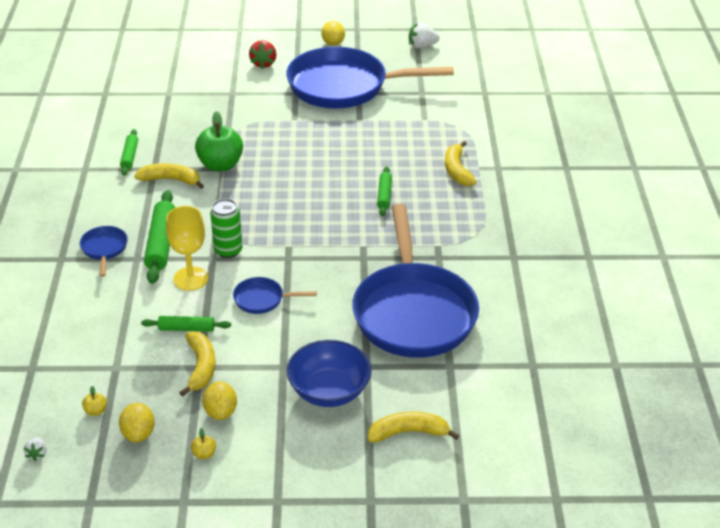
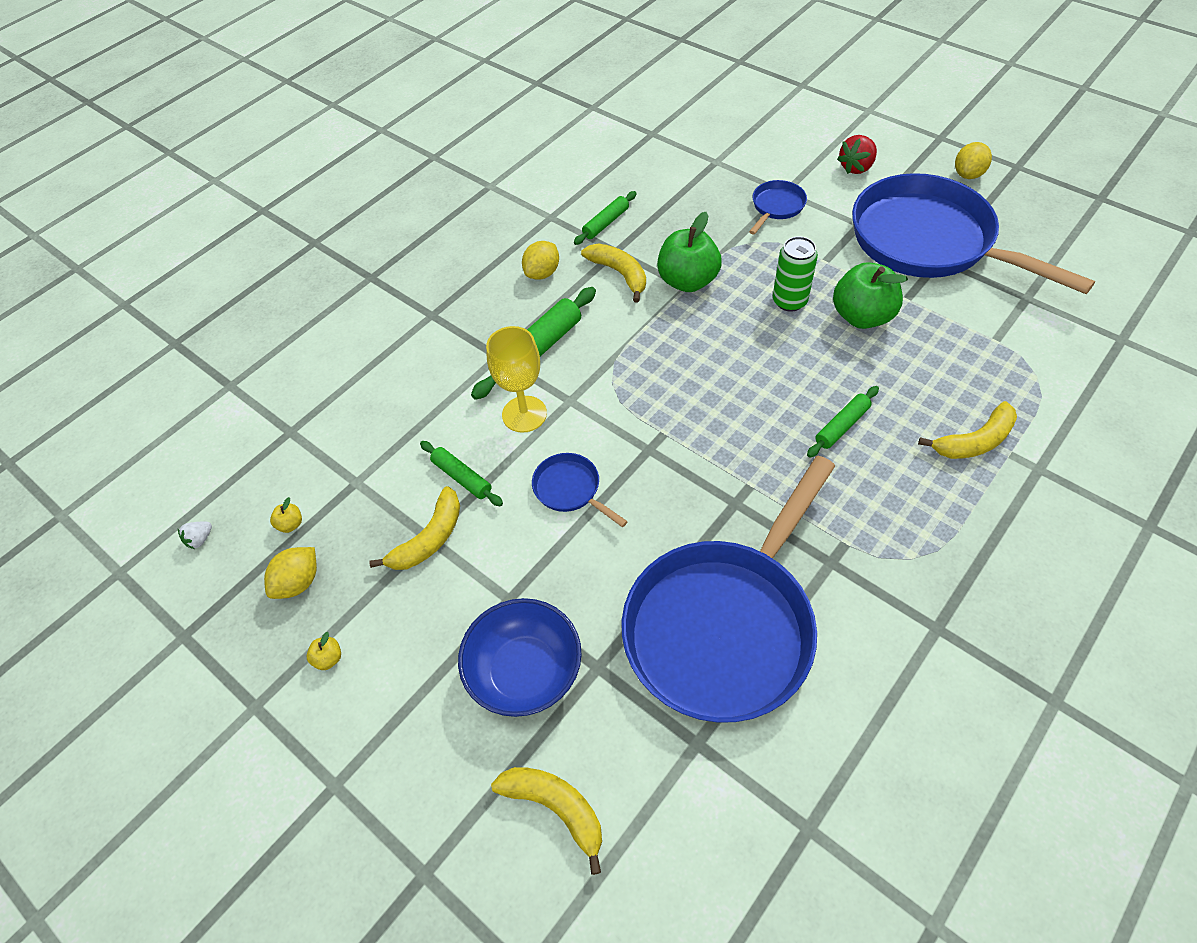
camera: 45 degrees right, 15 degrees up
blue pan [80,226,128,277] -> blue pan moved to [749,180,807,235]
yellow lemon [202,381,237,420] -> yellow lemon moved to [522,241,559,280]
green can [210,199,242,258] -> green can moved to [773,236,818,312]
white strawberry [409,22,440,49] -> none
yellow banana [445,141,477,186] -> yellow banana turned 150 degrees counterclockwise [918,401,1017,459]
none -> green apple [833,262,908,329]

